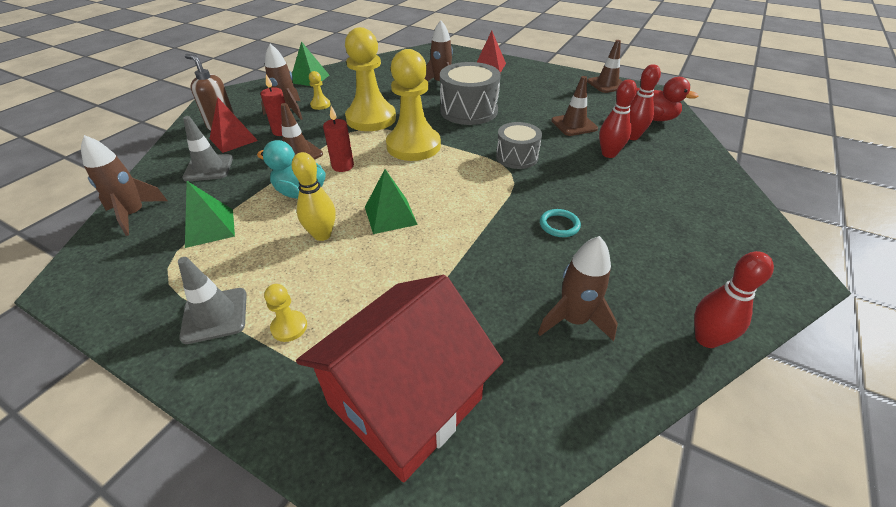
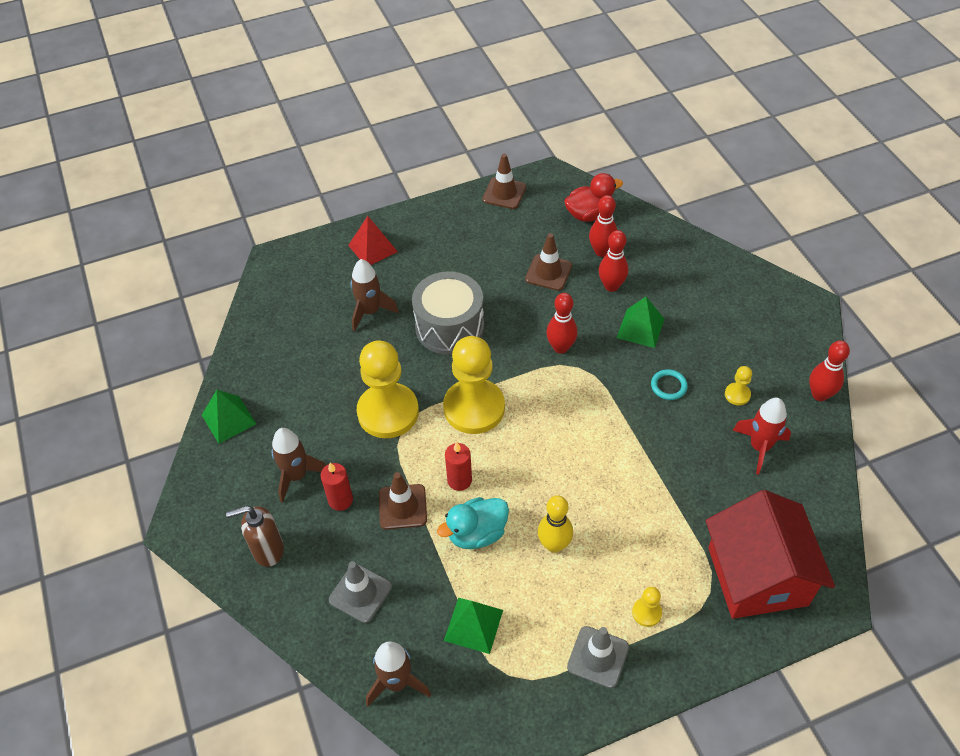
camera: 50 degrees left, 10 degrees up
red pyramid [210,97,258,153] -> none
yellow pawn [309,71,331,110] -> yellow pawn moved to [725,366,752,405]
green pyramid [365,169,418,234] -> green pyramid moved to [617,297,664,348]
grey drum [496,122,542,169] -> red bowling pin [546,293,578,354]
brown rocket [538,236,618,341] -> red rocket [733,398,791,475]

